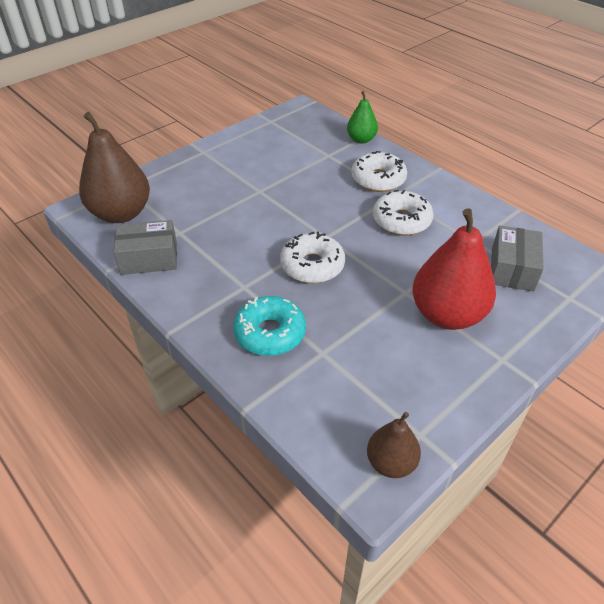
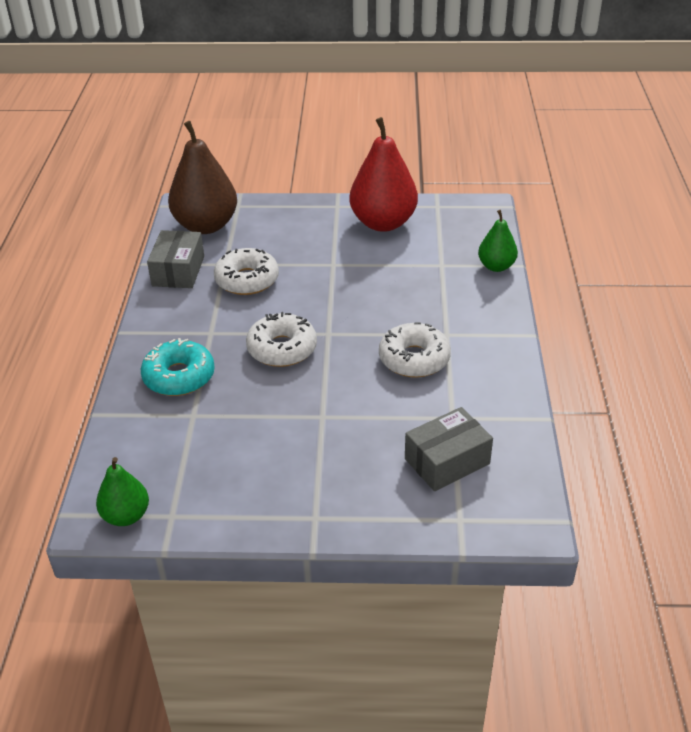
camera: 45 degrees right, 5 degrees down
grey box [114,220,177,275] -> grey box turned 60 degrees clockwise [147,230,204,288]
white donut [352,151,407,192] -> white donut moved to [214,248,279,295]
brown pear [367,412,421,478] -> green pear [96,457,149,526]
red pear [412,208,496,330] -> red pear moved to [349,117,418,232]

